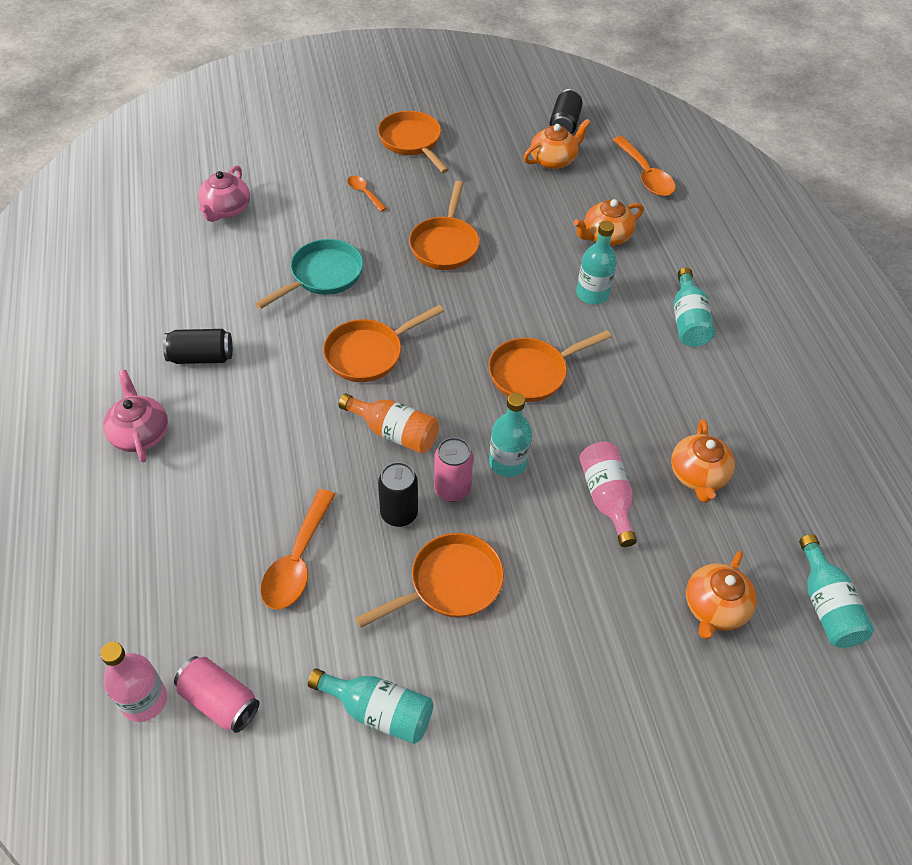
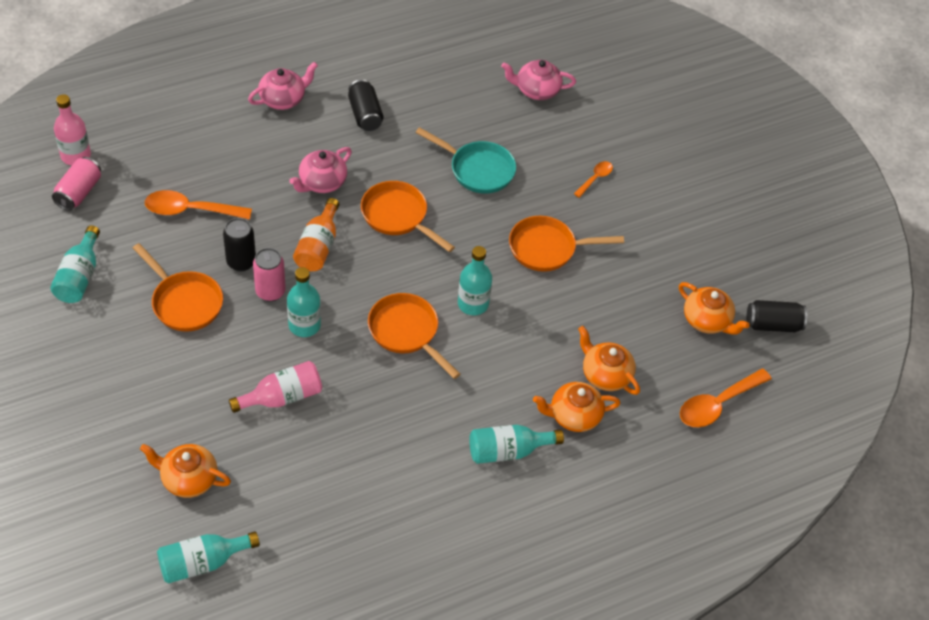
camera: 75 degrees right, 0 degrees up
orange pan [378,111,449,173] -> none
turquoise bottle [576,221,617,304] -> turquoise bottle moved to [458,246,492,315]
orange teapot [671,419,735,503] -> orange teapot moved to [533,382,621,432]
none -> pink teapot [289,147,352,193]

